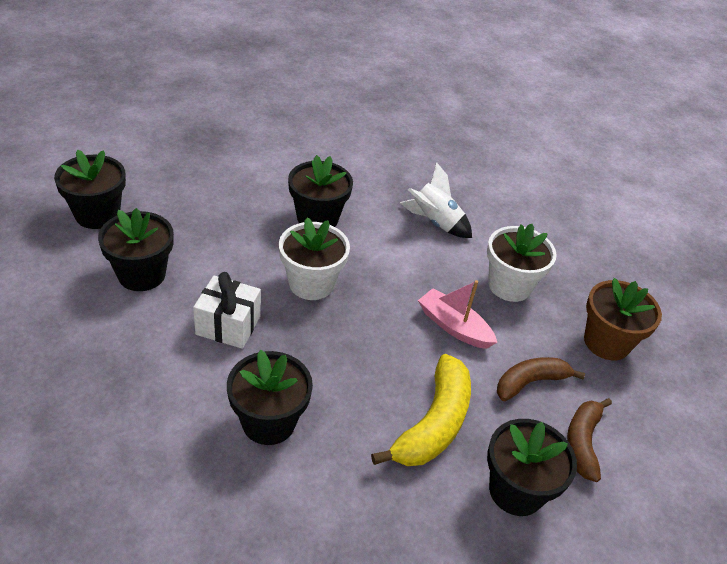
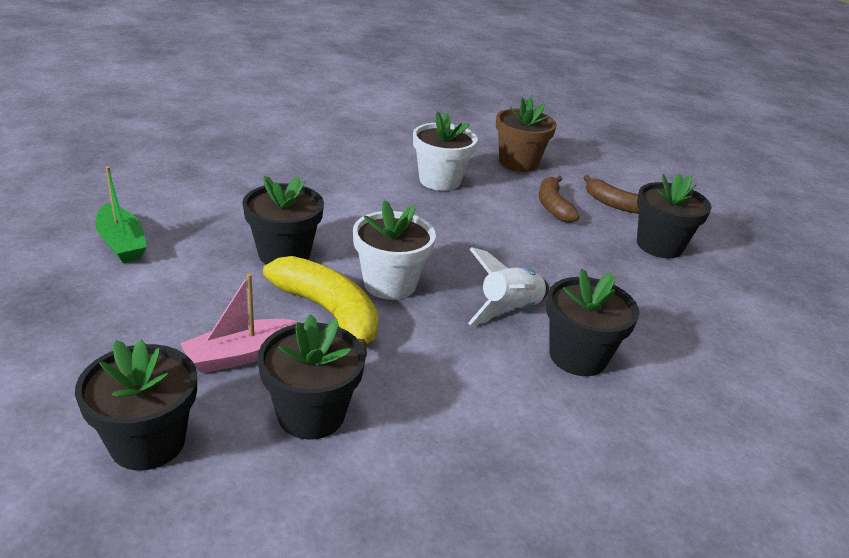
camera: 70 degrees left, 10 degrees down
white gift [193,272,261,349] -> none
yellow banana [371,354,471,466] -> yellow banana moved to [263,256,379,358]
white rocket [400,162,472,238] -> white rocket moved to [468,247,549,325]
pink boat [418,280,497,349] -> pink boat moved to [180,273,300,373]
none -> green boat [95,166,147,263]

